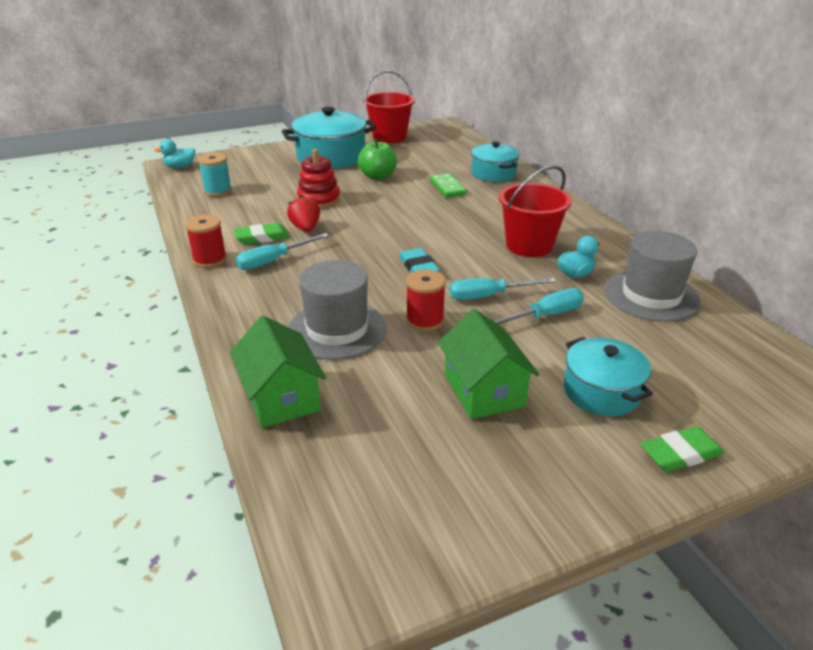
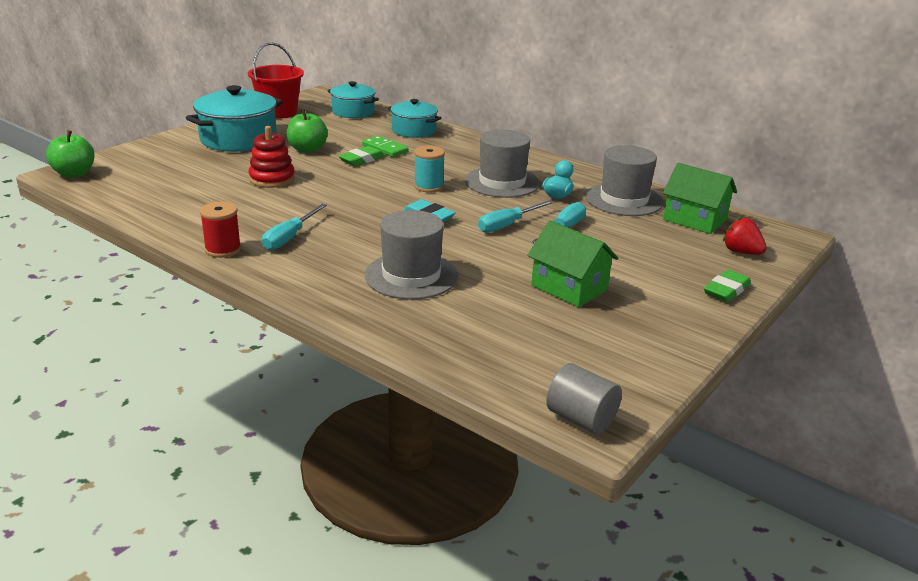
camera: 30 degrees left, 5 degrees down
turquoise duck [154,139,195,168] -> green apple [46,130,95,178]
turquoise spool [198,153,232,197] -> turquoise spool moved to [414,146,445,192]
green house [230,316,326,428] -> green house moved to [663,163,737,234]
green eraser [234,223,290,245] -> green eraser moved to [338,146,385,166]
red strawberry [287,195,320,232] -> red strawberry moved to [723,217,767,255]
red spool [406,269,446,331] -> none
red bucket [499,165,572,257] -> grey hat [465,129,540,198]
turquoise pot [564,337,653,416] -> turquoise pot moved to [327,81,379,118]
none -> grey cylinder [546,363,622,434]

